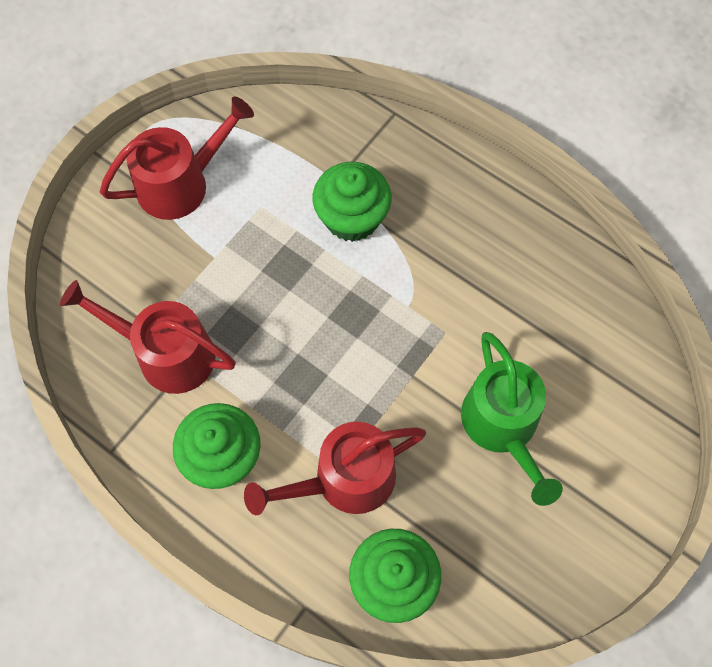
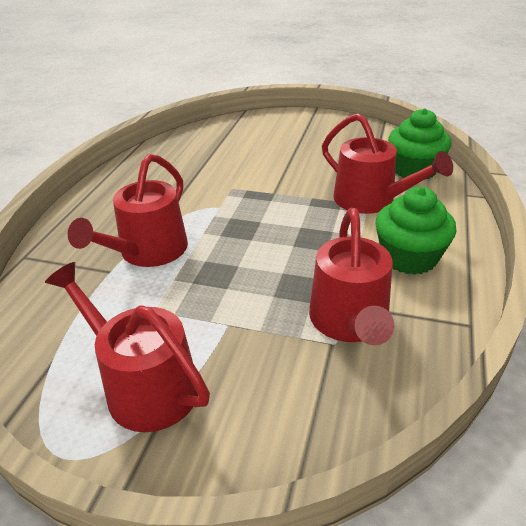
camera: 110 degrees left, 30 degrees down
green cupcake [312,162,392,242] -> red watering can [68,154,188,267]
green watering can [461,332,563,506] -> none

